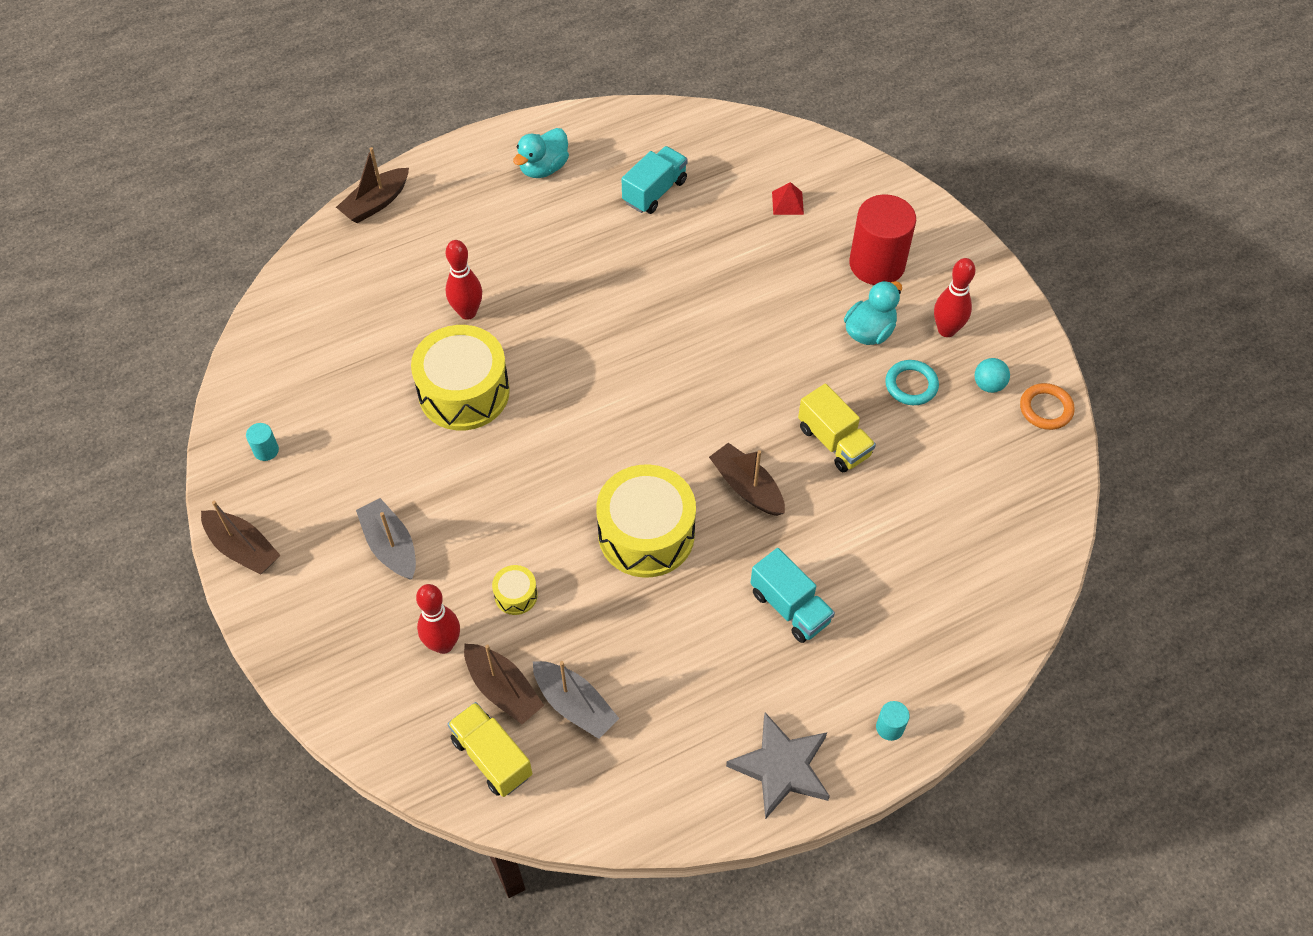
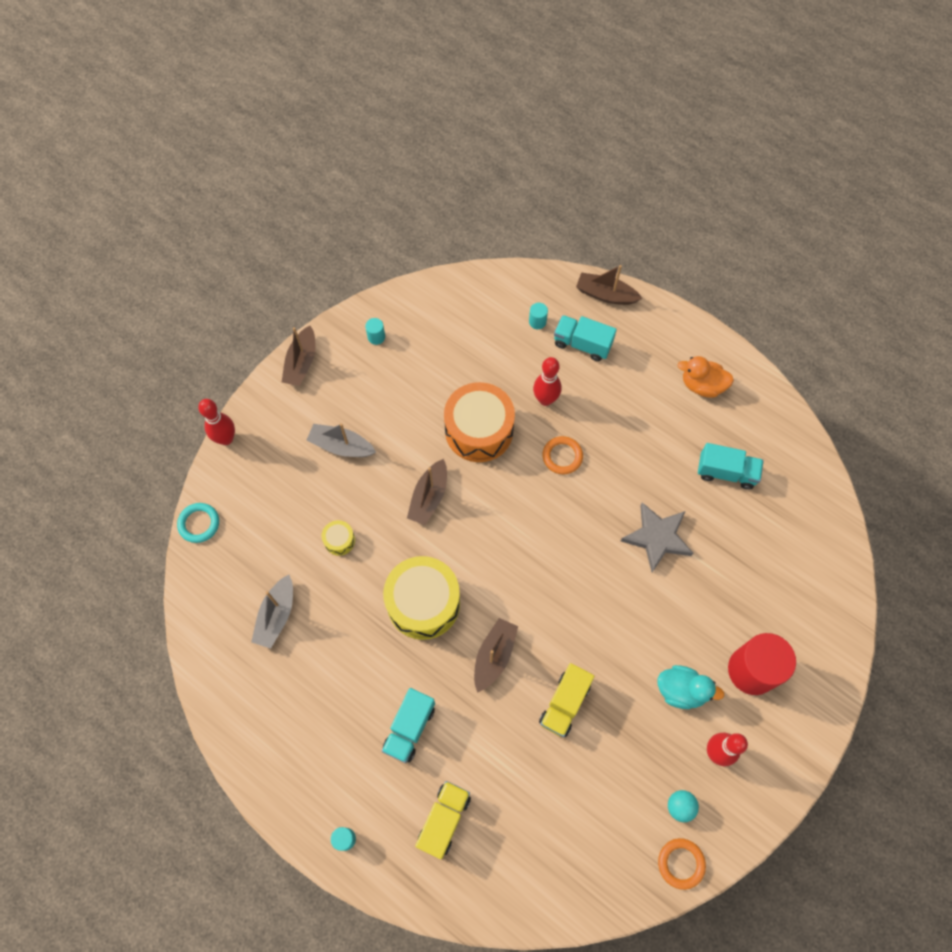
camera: 65 degrees right, 10 degrees up
grey boat [356,498,416,580] -> grey boat turned 105 degrees counterclockwise [306,423,376,457]
yellow drum [411,325,510,430] -> orange drum [444,382,515,462]
red bowling pin [416,584,460,654] -> red bowling pin moved to [198,399,235,445]
yellow truck [447,702,532,797] -> yellow truck moved to [415,781,471,859]
brown boat [464,644,544,724] -> brown boat moved to [407,459,447,525]
turquoise duck [513,128,569,178] -> orange duck [677,356,734,398]
grey star [726,712,830,819] -> grey star moved to [621,502,693,572]
red pyramid [772,182,804,215] -> none
turquoise ring [885,360,939,405] -> turquoise ring moved to [177,503,219,543]
none -> turquoise cylinder [529,303,548,329]
none -> orange ring [542,436,583,474]
none -> turquoise truck [554,315,617,361]

